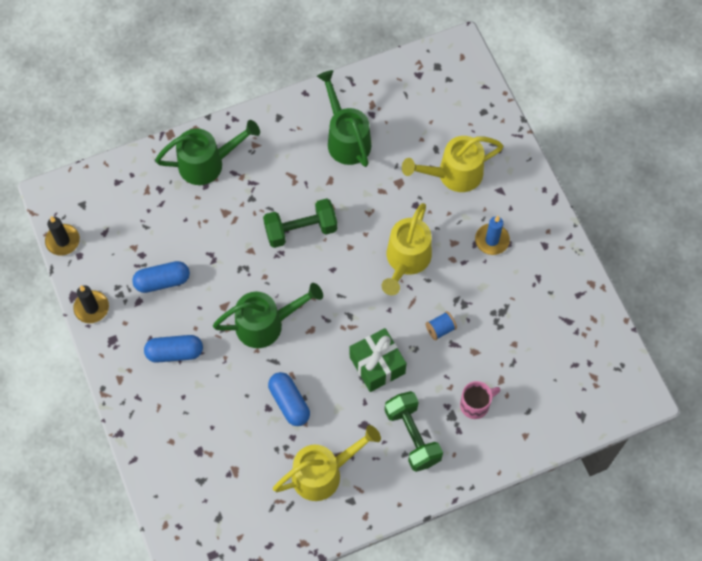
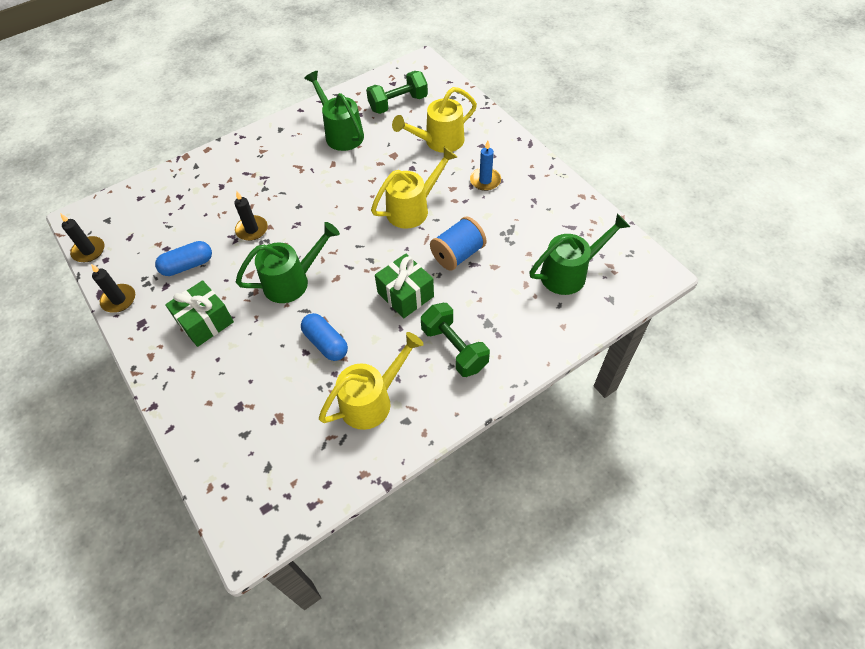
camera: 10 degrees left, 10 degrees down
blue capsule [144,335,203,363] -> green gift [165,280,234,347]
green watering can [155,120,260,185] -> green watering can moved to [529,214,630,295]
green dumbbell [263,199,337,248] -> green dumbbell moved to [366,71,428,114]
yellow watering can [382,203,432,295] -> yellow watering can turned 135 degrees counterclockwise [371,147,457,229]
blue spool [426,311,457,341] -> blue spool [430,216,486,271], size x1.86
pink mug [460,381,500,419] -> none
none -> black candle [234,191,268,241]

